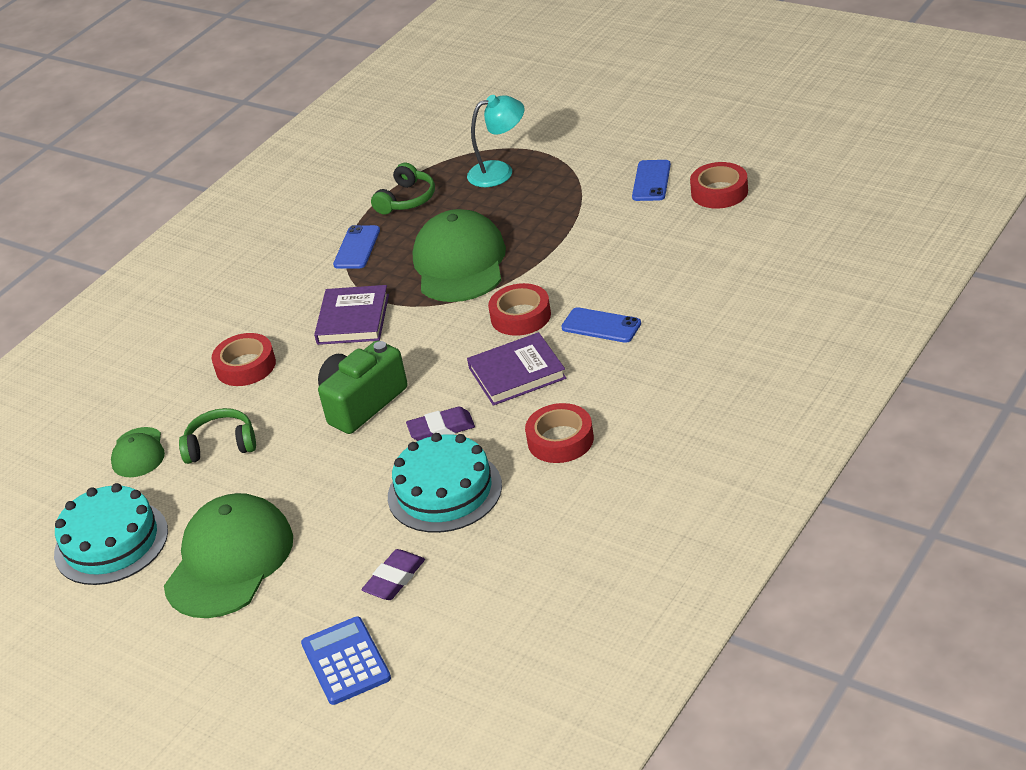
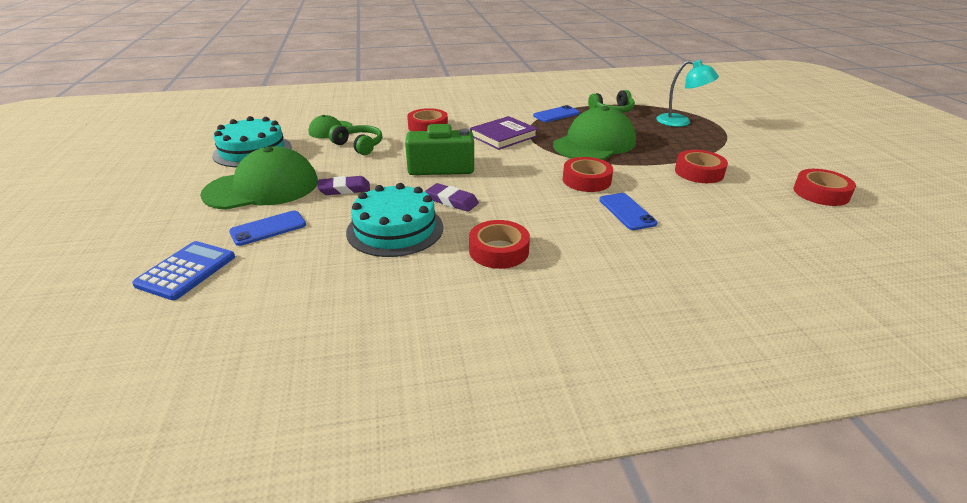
camera: 40 degrees right, 5 degrees down
purple eraser [361,549,425,600] -> purple eraser moved to [317,176,370,195]
purple book [467,332,566,406] -> none
blue phone [632,160,671,201] -> blue phone moved to [229,211,306,246]
none -> red tape [675,150,728,183]

